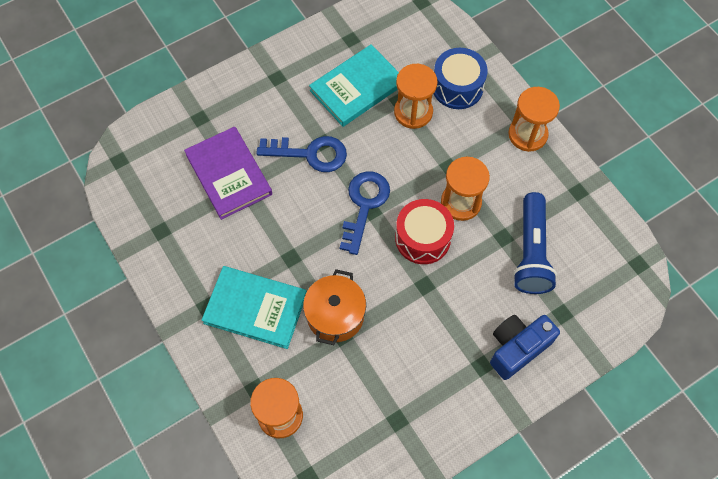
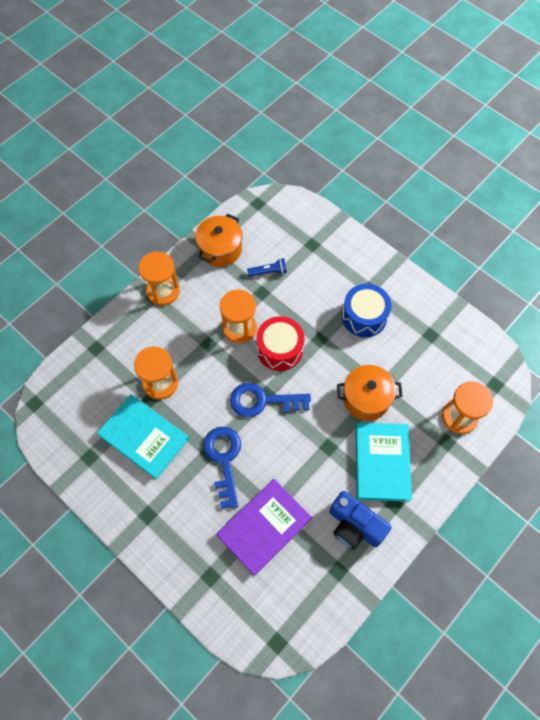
camera: 105 degrees left, 0 degrees up
blue drum [434,48,488,109] -> blue drum moved to [342,284,391,337]
blue camera [490,315,560,380] -> blue camera moved to [329,491,392,550]
blue flashlight [513,192,557,294] -> blue flashlight [247,258,287,277], size x0.48
none -> orange pot [195,214,243,267]

